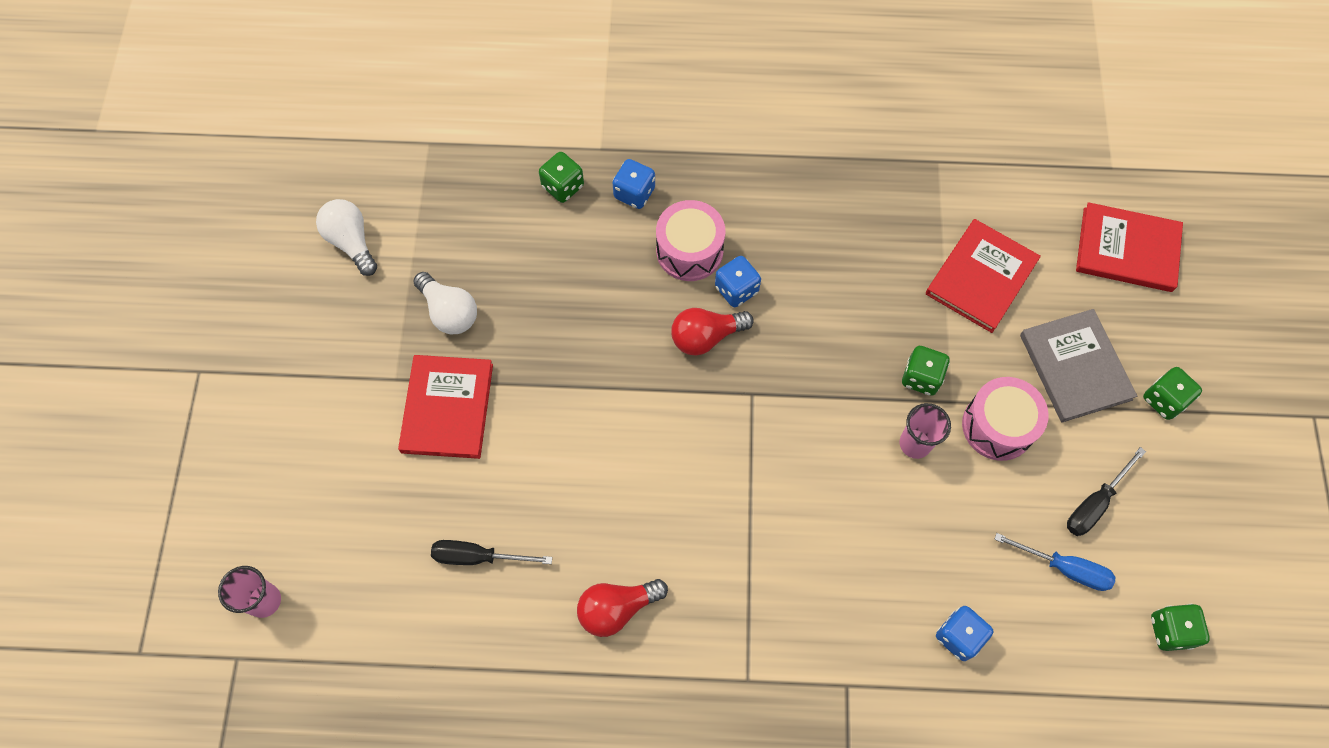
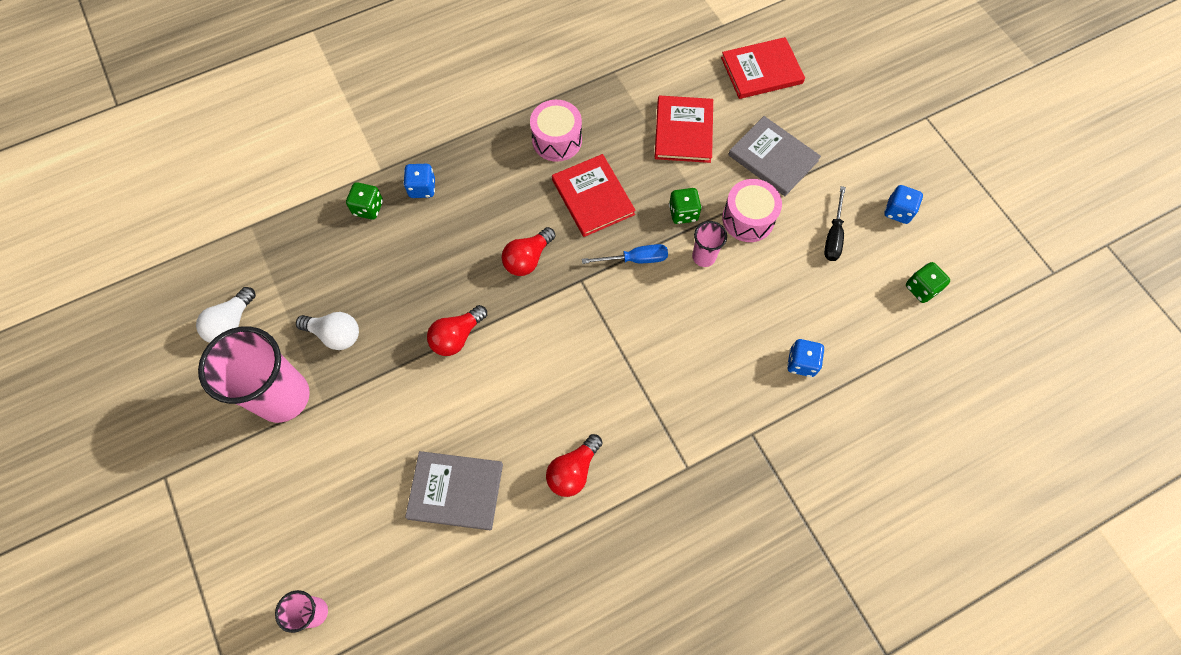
camera: 30 degrees left, 0 degrees up
white light bulb [316,199,377,276] -> white light bulb turned 90 degrees counterclockwise [196,287,256,343]
red book [398,355,493,459] -> red book moved to [552,154,636,237]
black screwdriver [431,540,552,565] -> grey book [405,451,503,530]
pink drum [656,200,725,281] -> pink drum moved to [530,100,582,162]
blue dice [715,256,761,307] -> blue dice moved to [884,185,923,224]
blue screwdriver [994,533,1115,591] -> blue screwdriver moved to [582,244,668,264]
green dice [1143,367,1202,420] -> none
none -> pink cup [198,326,310,423]
none -> red light bulb [427,305,487,356]

